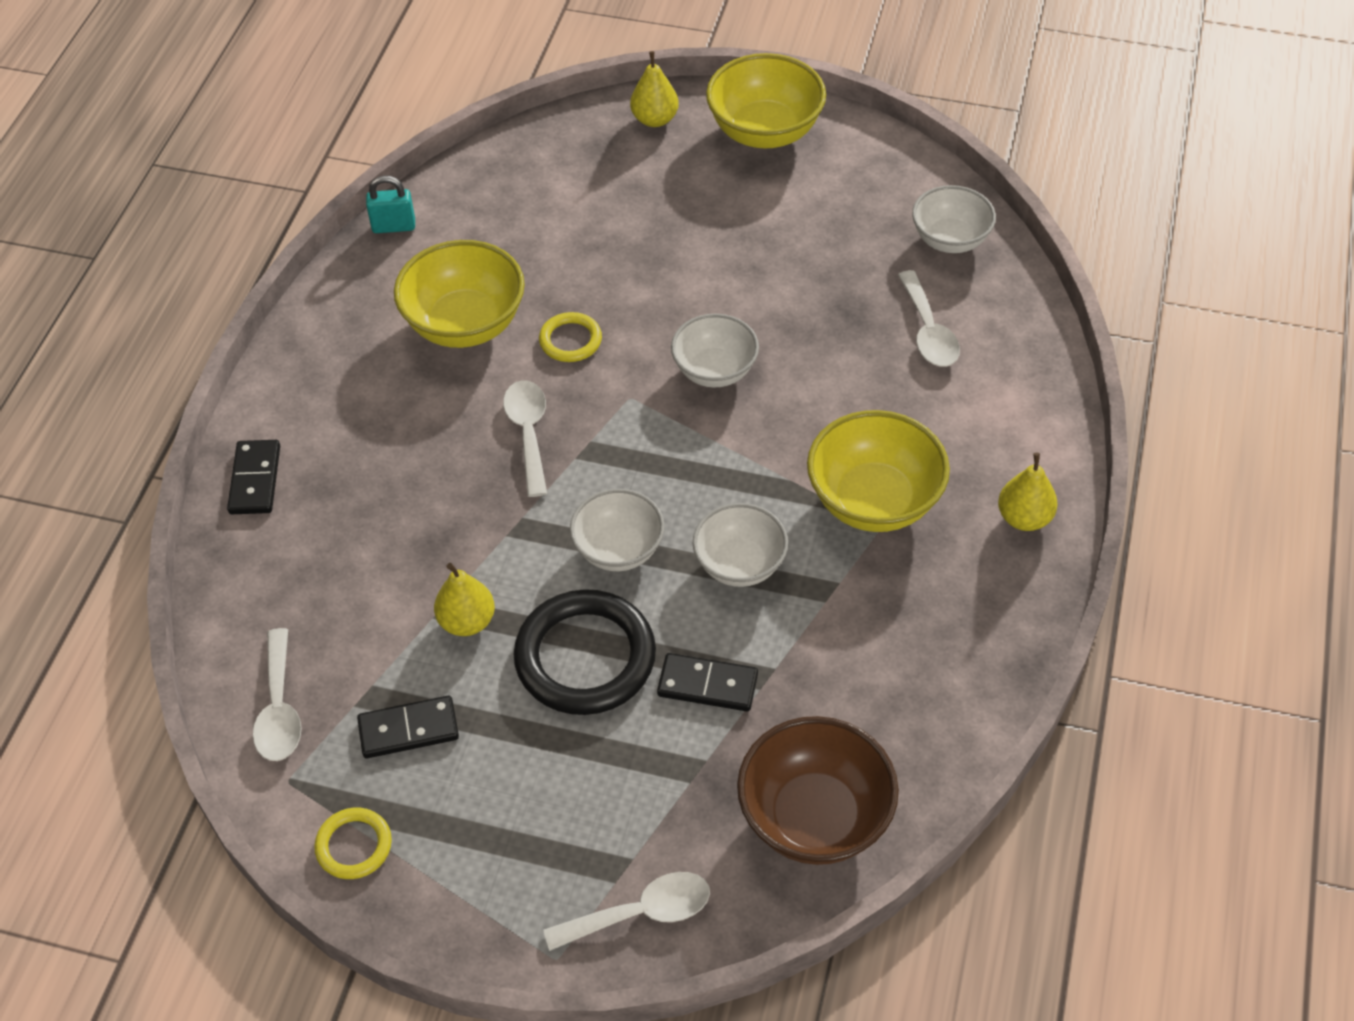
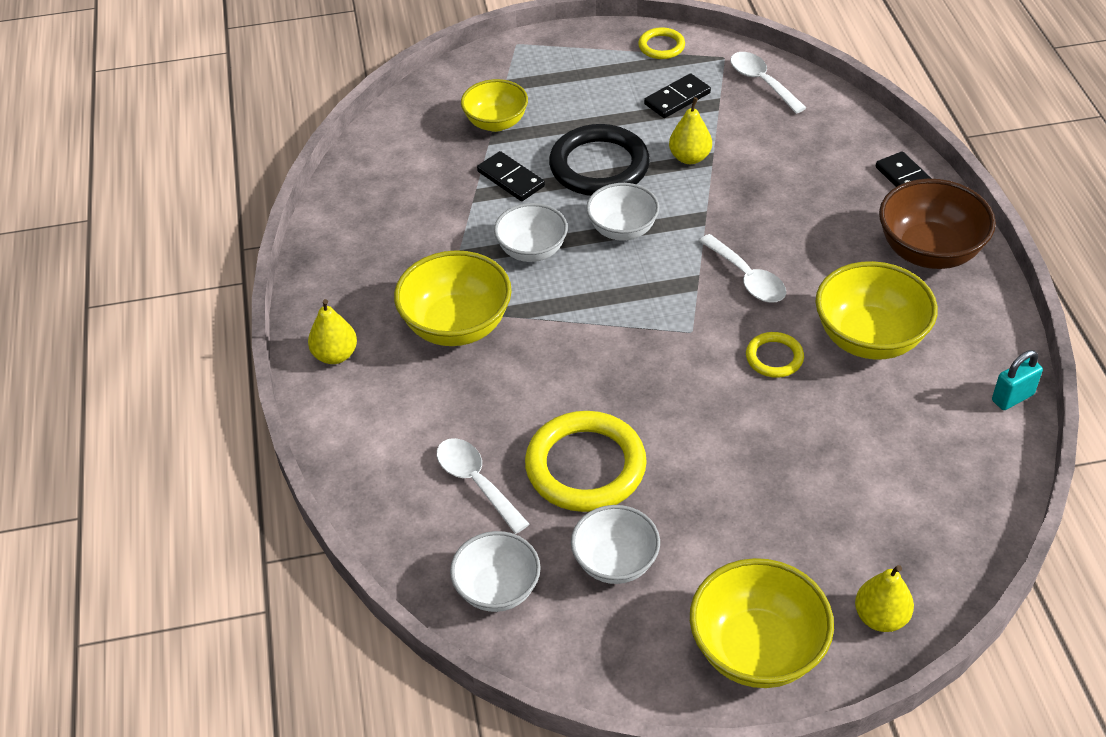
camera: 155 degrees right, 5 degrees down
white spoon [543,872,710,951] -> none
black domino [657,653,758,712] -> black domino turned 60 degrees clockwise [477,151,545,201]
white bowl [671,314,759,388] -> white bowl moved to [571,505,660,584]
brown bowl [737,716,899,865] -> brown bowl moved to [879,179,996,269]
none -> yellow bowl [461,79,528,132]
none -> yellow ring [525,411,647,512]

